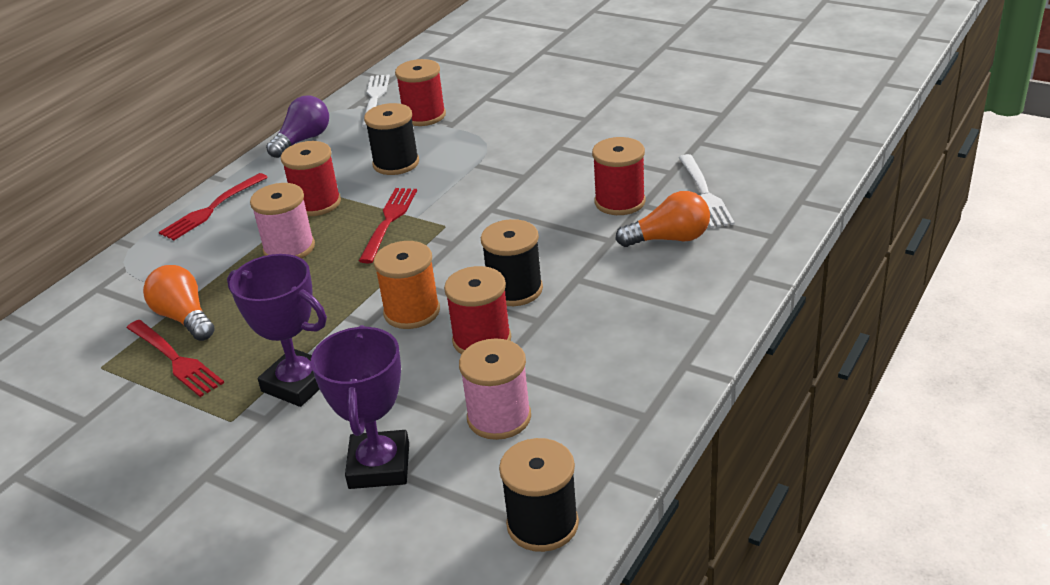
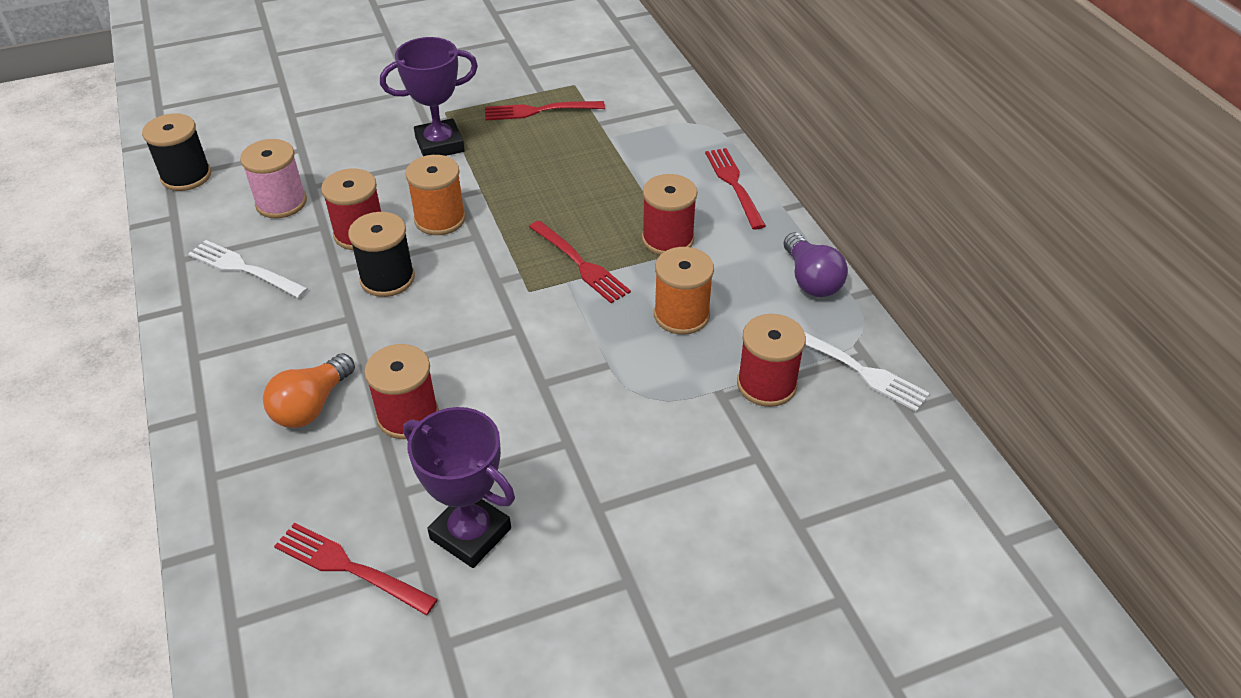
camera: 125 degrees right, 10 degrees up
orange light bulb [143,265,214,341] -> none
pink spool [250,183,315,258] -> none
purple trophy [311,325,409,489] -> purple trophy moved to [403,407,515,568]
black spool [364,103,419,175] -> orange spool [654,247,714,335]
white fork [679,154,735,228] -> white fork moved to [188,240,308,298]
none -> red fork [274,523,438,615]

